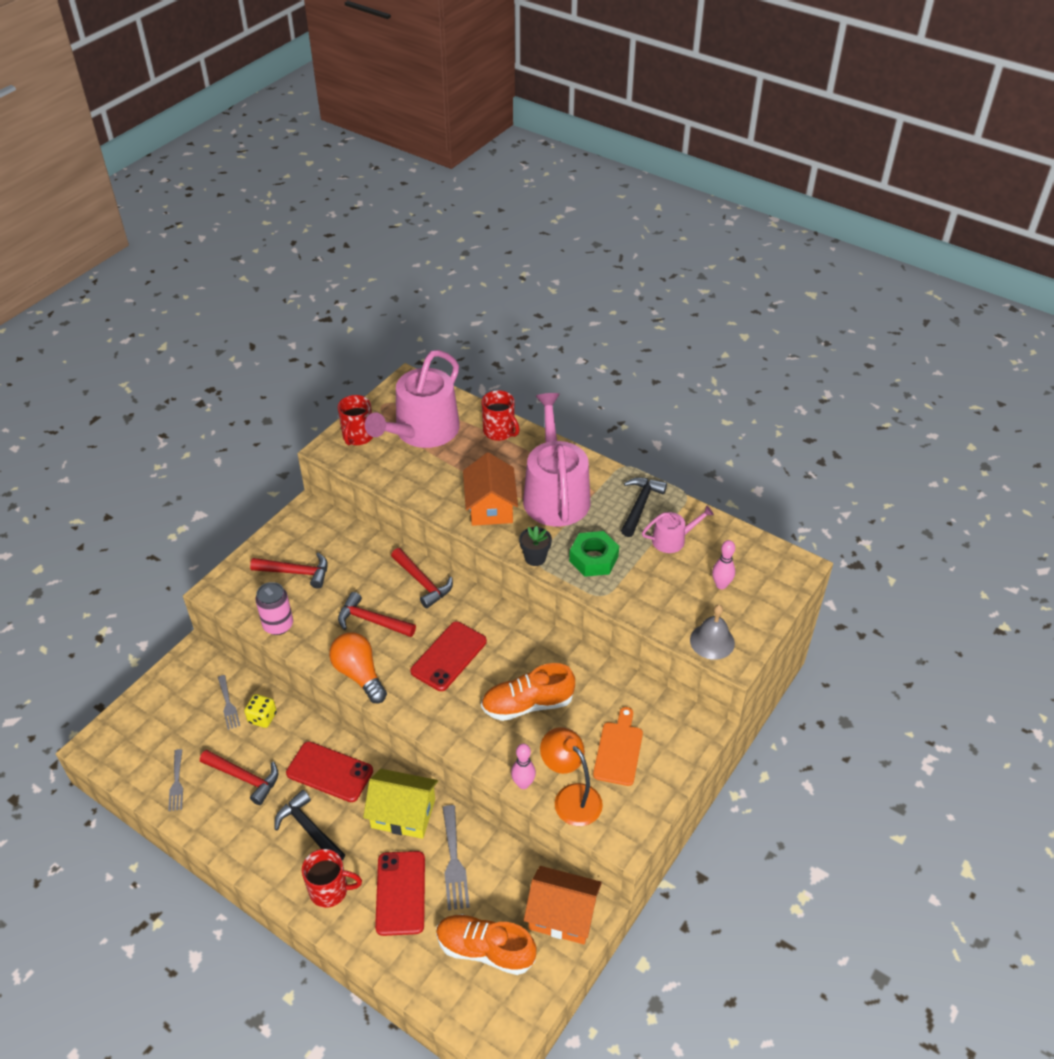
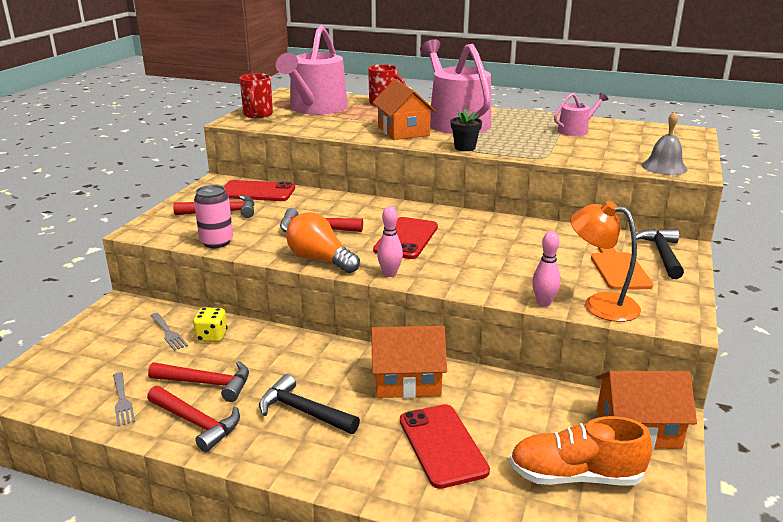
camera: 15 degrees left, 20 degrees down
red phone [286,742,373,802] -> red phone moved to [224,180,295,201]
red mug [302,849,362,908] -> none
yellow house [363,769,438,839] -> orange house [371,326,447,398]
red hammer [391,548,453,608] -> red hammer moved to [147,386,240,452]
grey fork [443,805,470,910] -> none
orange shoe [481,663,575,721] -> none
green nut [569,531,619,577] -> none
black hammer [621,477,667,537] -> black hammer moved to [636,229,684,279]
pink bowling pin [712,540,735,589] -> pink bowling pin moved to [377,206,403,277]

